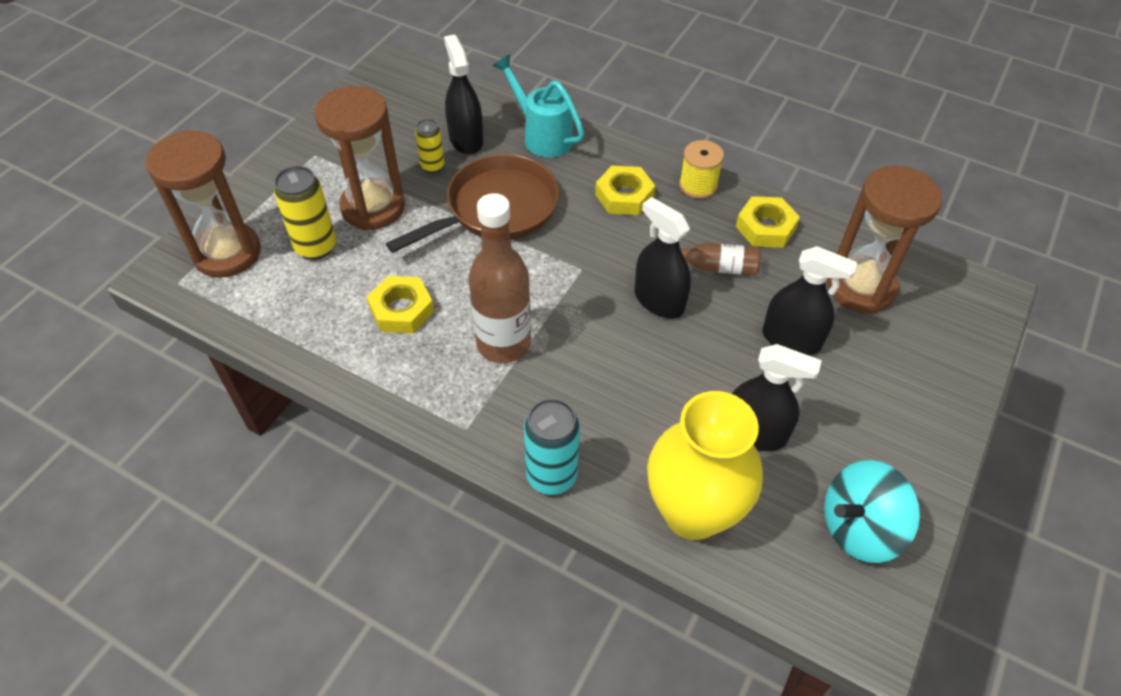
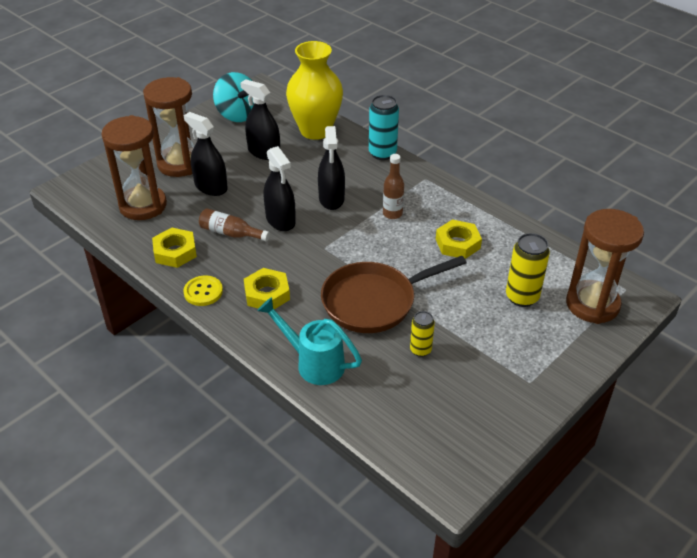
camera: 165 degrees left, 10 degrees down
brown hourglass [315,86,405,230] -> brown hourglass moved to [143,77,194,177]
black spray bottle [444,34,483,154] -> black spray bottle moved to [318,126,345,210]
brown bottle [469,193,531,363] -> brown bottle [383,154,404,219], size x0.55
turquoise watering can [493,54,585,157] -> turquoise watering can turned 150 degrees clockwise [257,297,362,385]
yellow spool [679,140,724,199] -> yellow button [183,275,223,306]
turquoise spinning top [824,460,920,563] -> turquoise spinning top turned 60 degrees clockwise [213,72,254,122]

